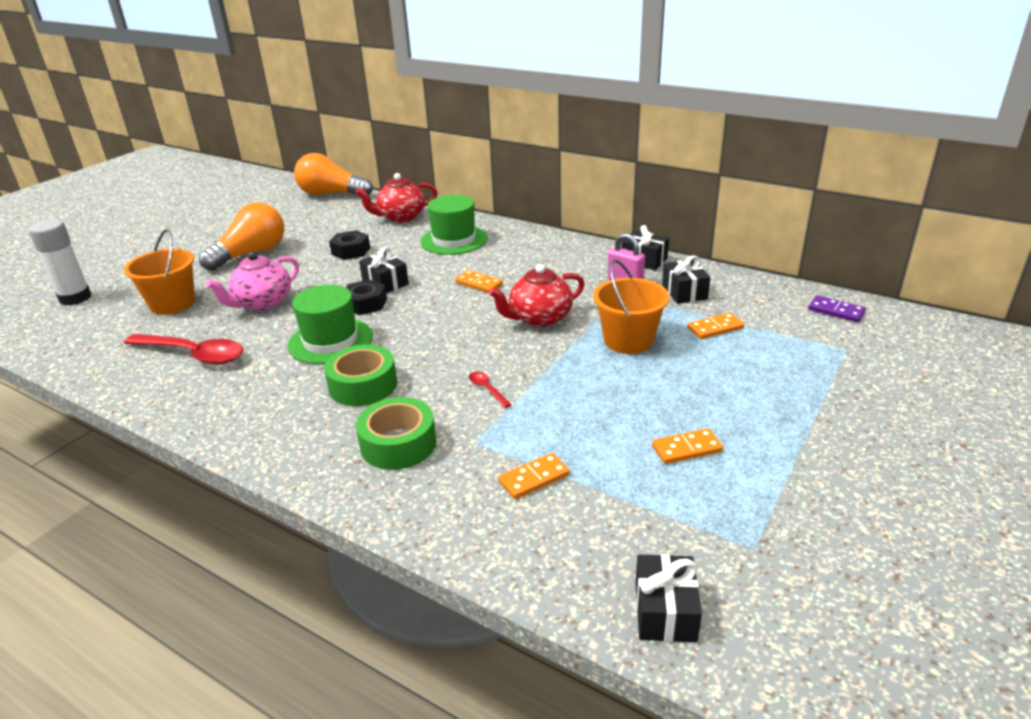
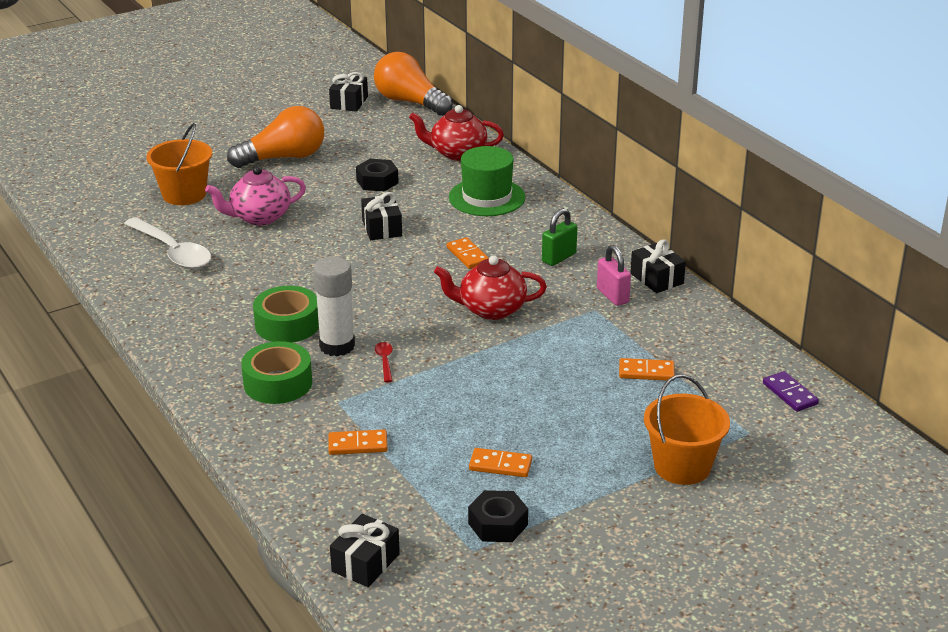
camera: 25 degrees right, 0 degrees up
white glue stick [28,219,91,305] -> white glue stick moved to [313,257,355,356]
red spoon [124,334,243,365] -> white spoon [124,217,211,269]
green hat [288,285,373,364] -> none
black nut [346,280,387,315] -> black nut moved to [468,490,528,542]
orange bucket [593,259,669,354] -> orange bucket moved to [644,375,730,485]
black gift [662,256,710,304] -> black gift moved to [329,72,368,112]
none -> green padlock [542,208,577,266]

